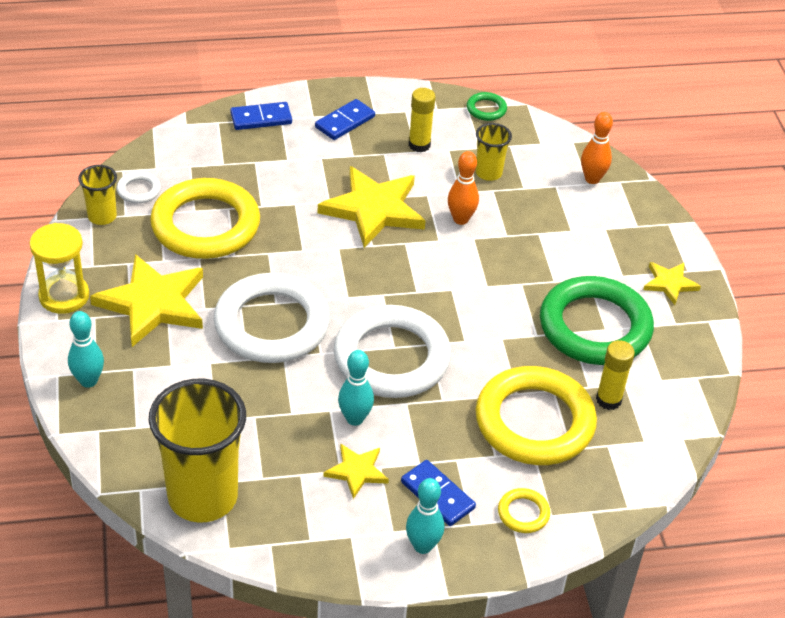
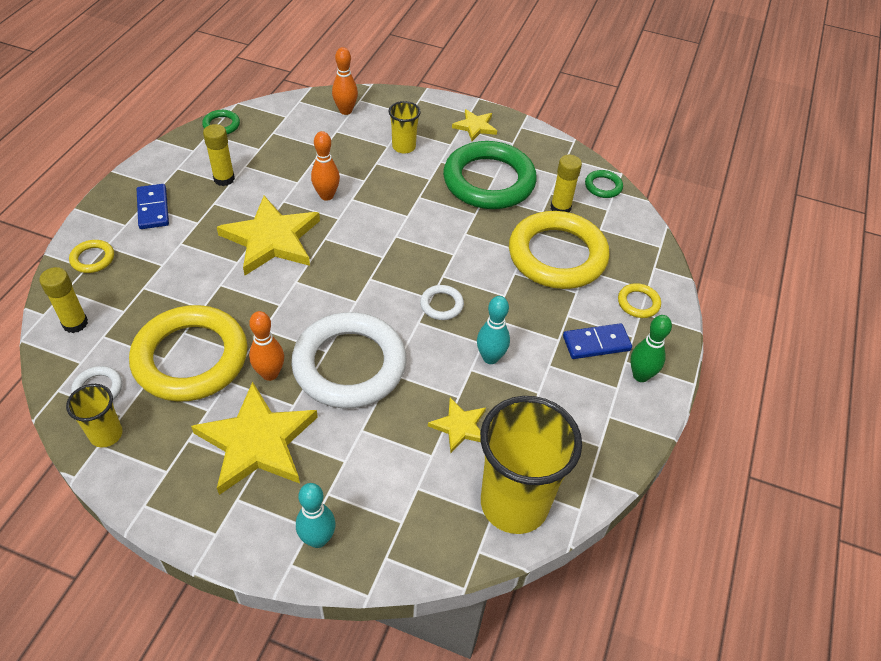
camera: 60 degrees left, 5 degrees up
yellow hourglass [29,223,89,314] -> none
blue domino [230,102,292,130] -> yellow ring [69,240,114,273]
yellow star [323,443,389,499] -> yellow star moved to [428,398,486,453]
white ring [334,305,451,398] -> white ring [420,285,464,320], size x0.41
turquoise bowling pin [406,478,444,554] -> green bowling pin [630,315,672,382]
yellow cup [476,123,512,181] -> yellow cup moved to [389,101,421,154]
none -> yellow glue stick [39,267,88,333]
none -> orange bowling pin [249,311,284,381]
none -> green ring [585,170,623,198]

